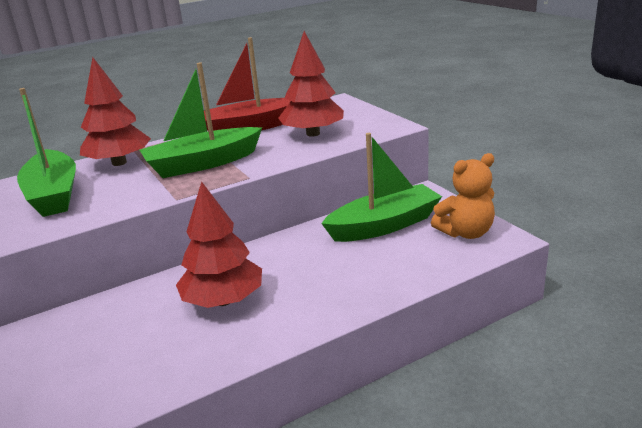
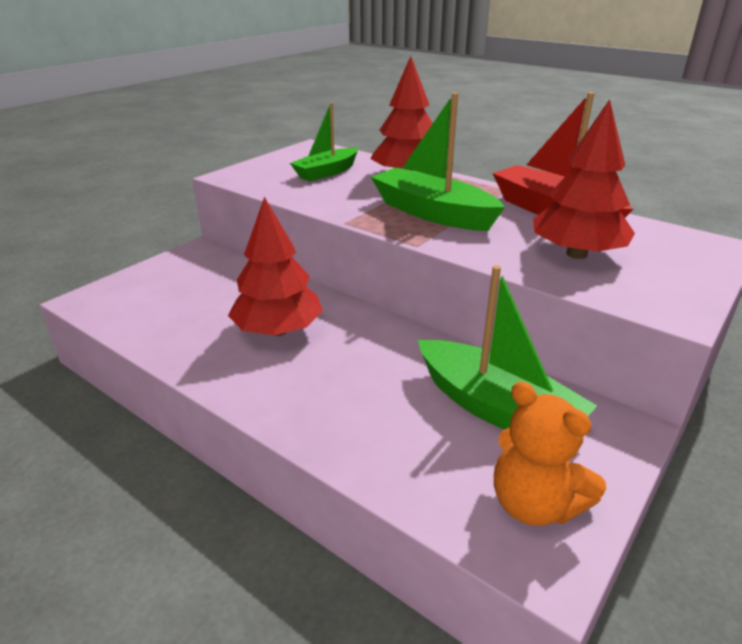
camera: 65 degrees right, 5 degrees up
green boat [17,88,76,217] -> green boat [290,102,358,181], size x0.66

